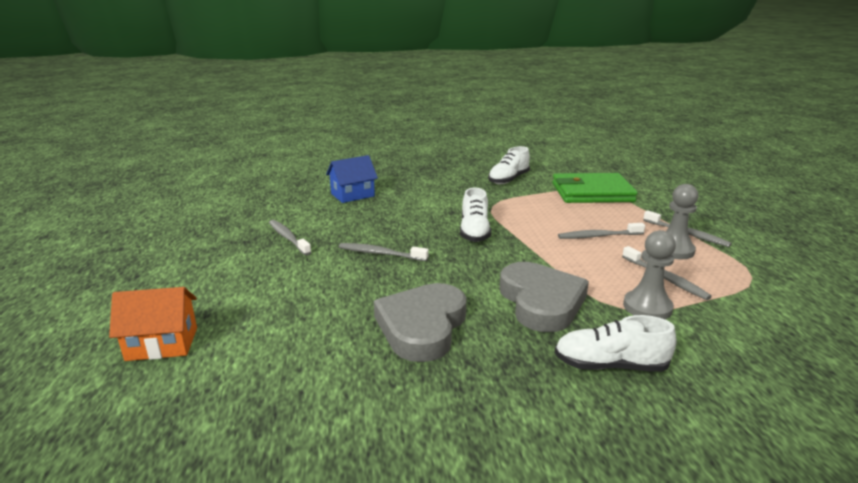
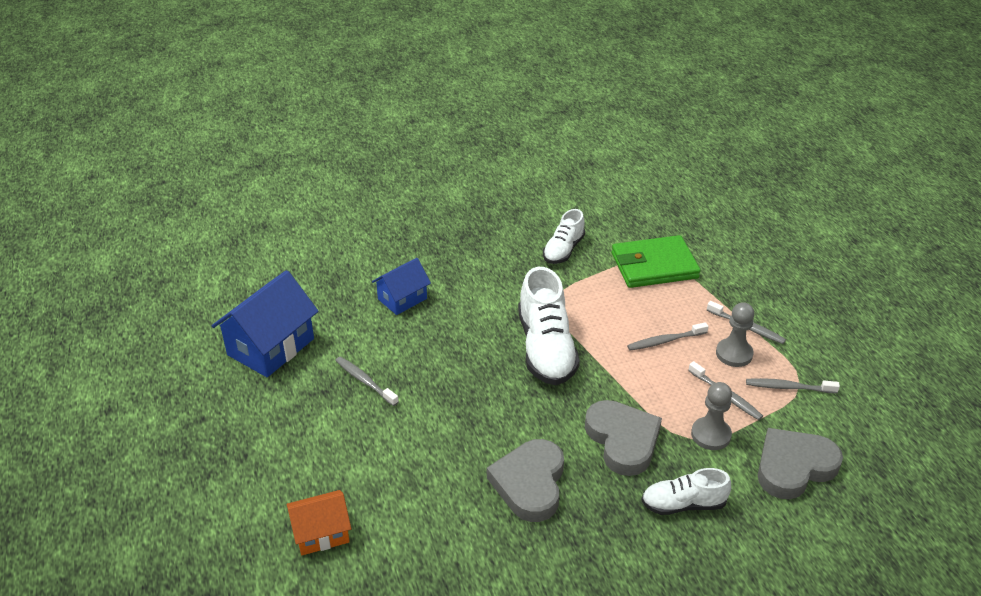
camera: 10 degrees left, 15 degrees up
grey toothbrush [339,243,429,261] -> grey toothbrush moved to [746,378,840,393]
white shoe [460,187,491,242] -> white shoe [518,267,580,385], size x1.70
none -> blue house [212,270,318,377]
none -> grey heart [758,428,843,499]

